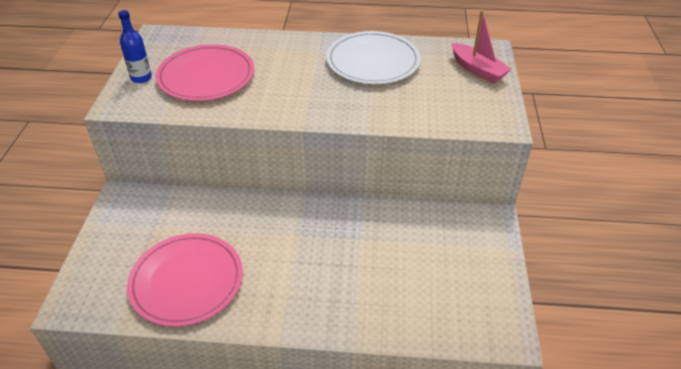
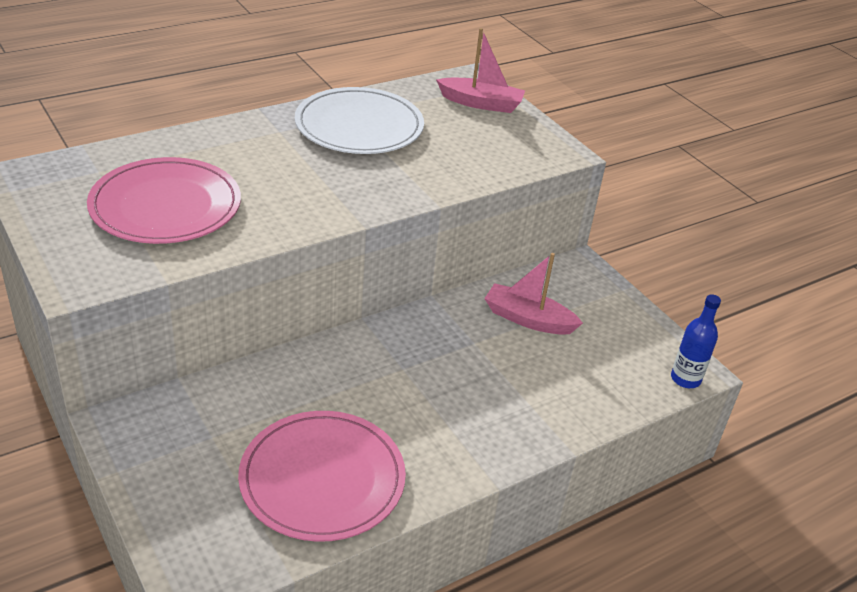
camera: 40 degrees left, 5 degrees down
blue bottle [118,10,152,83] -> blue bottle moved to [671,294,721,388]
none -> pink boat [484,253,583,335]

